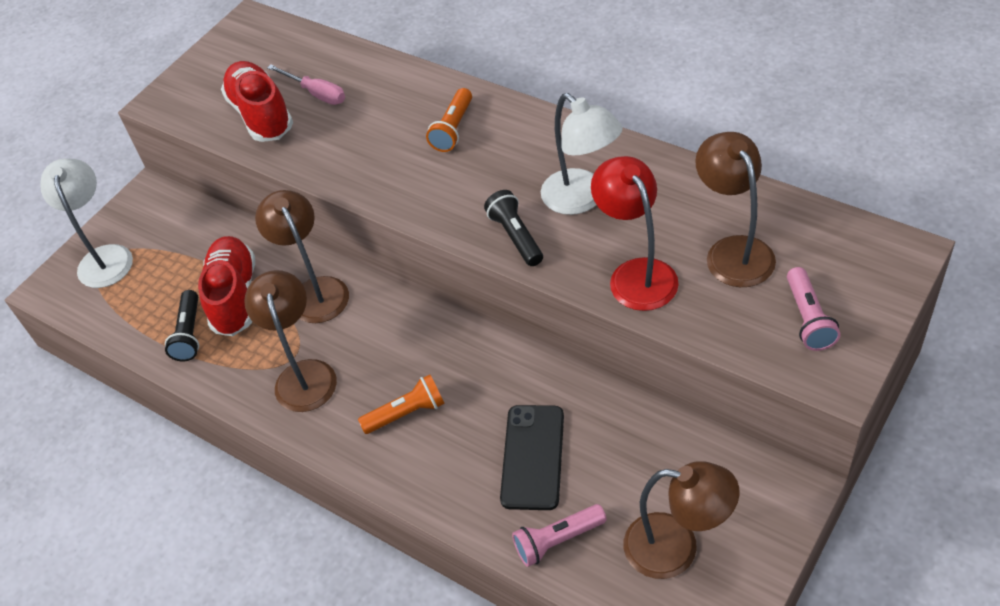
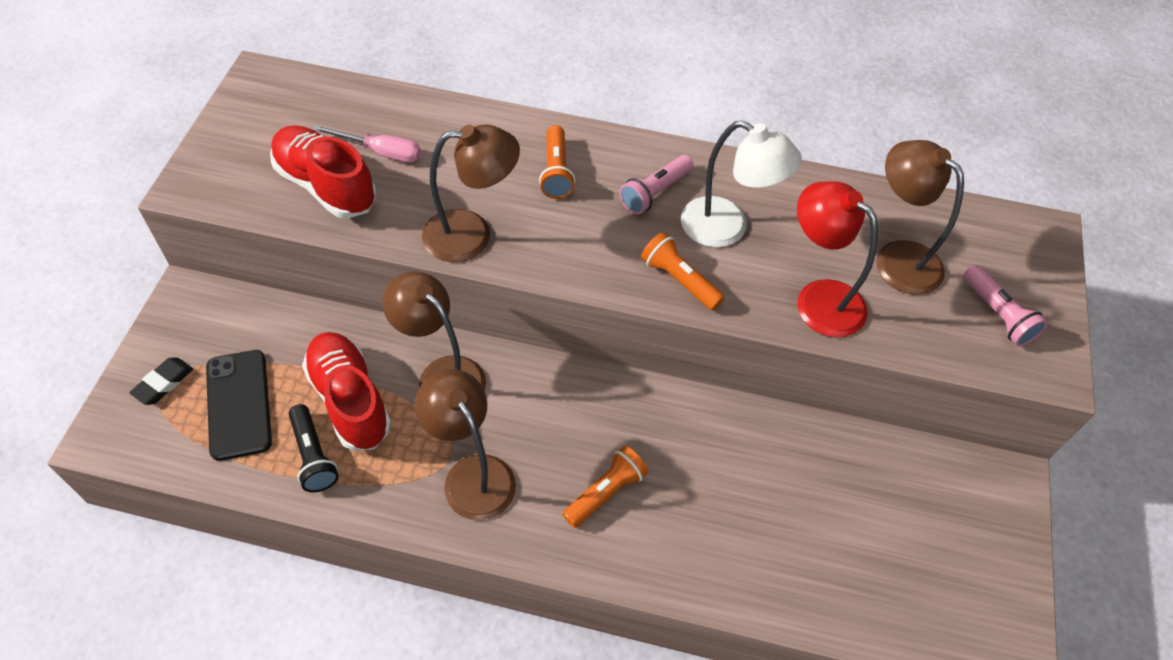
camera: 30 degrees left, 5 degrees up
white lamp [41,158,133,288] -> black eraser [129,357,193,405]
black flashlight [484,190,543,266] -> orange flashlight [641,232,725,310]
black phone [500,405,564,510] -> black phone moved to [206,350,272,461]
pink flashlight [512,504,607,567] -> pink flashlight moved to [619,155,694,215]
brown lamp [624,461,740,579] -> brown lamp moved to [422,124,520,262]

